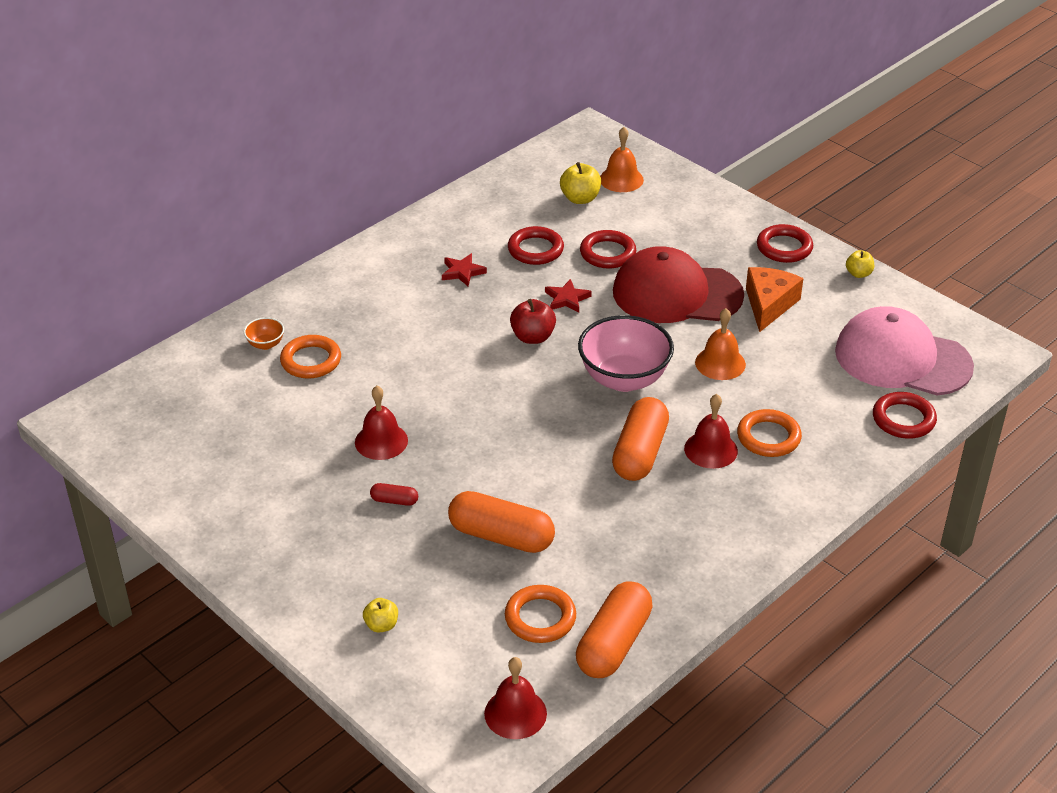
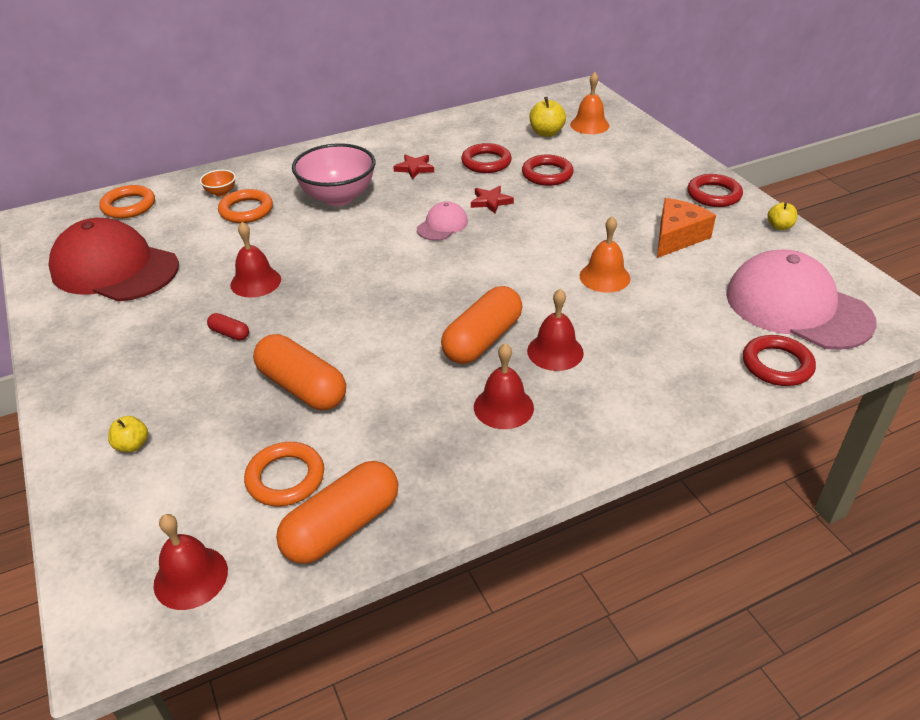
camera: 20 degrees right, 0 degrees up
red apple [510,299,556,344] -> pink cap [417,201,468,241]
pink bowl [578,315,674,392] -> pink bowl moved to [292,143,376,206]
red cap [613,246,744,323] -> red cap moved to [48,218,179,302]
orange ring [737,409,802,457] -> orange ring moved to [99,185,155,219]
none -> red bell [474,343,534,429]

